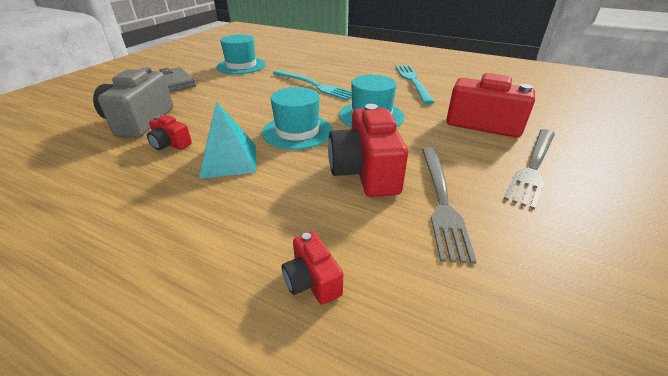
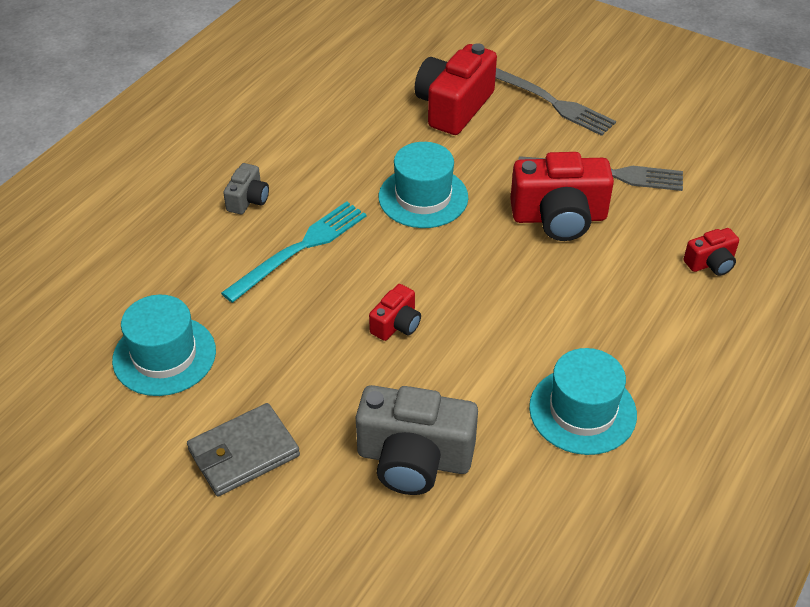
camera: 85 degrees left, 10 degrees up
red camera [147,115,192,150] -> red camera moved to [369,284,421,341]
turquoise pyramid [199,101,256,179] -> none
turquoise hat [262,87,333,150] -> turquoise hat moved to [529,348,637,455]
turquoise fork [395,65,434,104] -> none
none -> grey camera [223,163,269,214]

